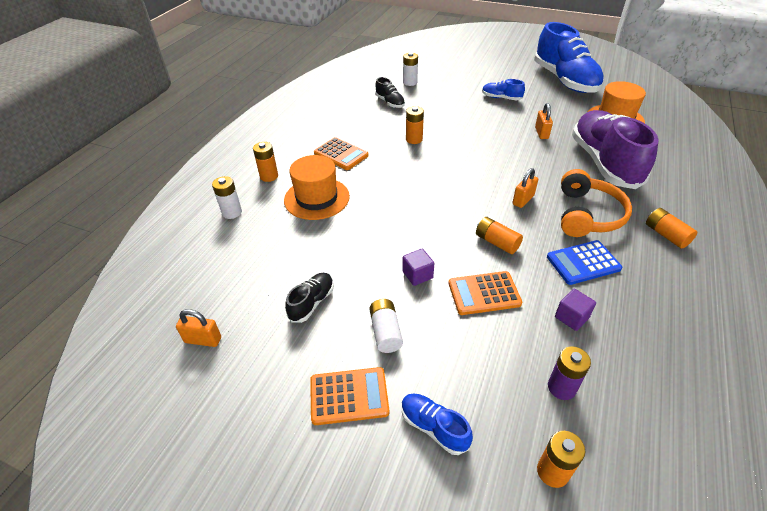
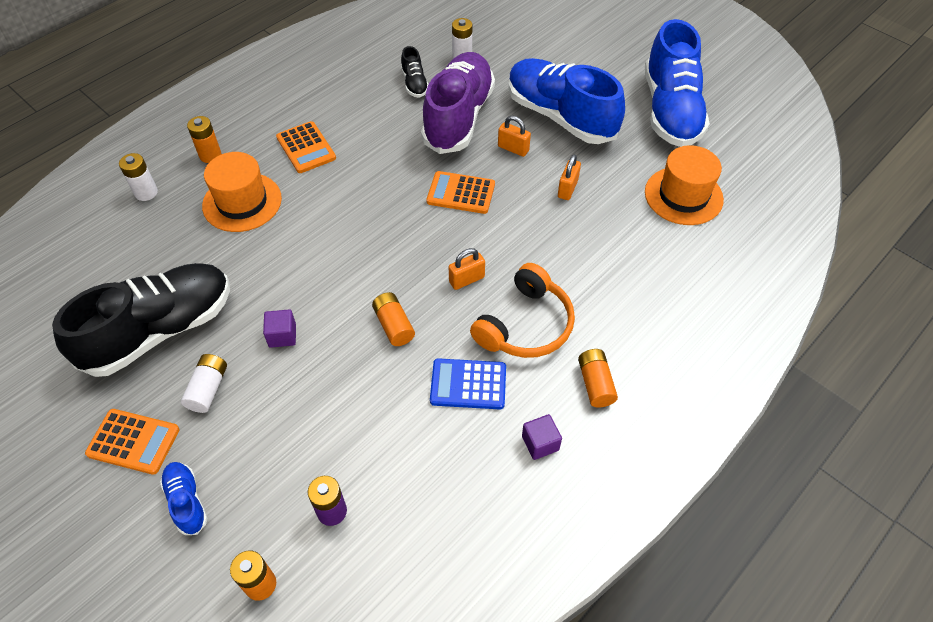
camera: 20 degrees right, 10 degrees up
orange padlock [176,309,221,347] -> orange padlock moved to [498,116,531,157]
black shoe [285,273,334,323] -> black shoe [52,263,230,377], size x2.31
orange battery [406,106,424,144] -> none
orange calculator [448,271,522,315] -> orange calculator moved to [426,171,495,214]
blue shoe [482,79,525,100] -> blue shoe [508,58,625,144], size x2.31
purple cube [555,289,596,331] -> purple cube moved to [522,414,562,460]
purple shoe [572,110,659,189] -> purple shoe moved to [421,52,495,154]

